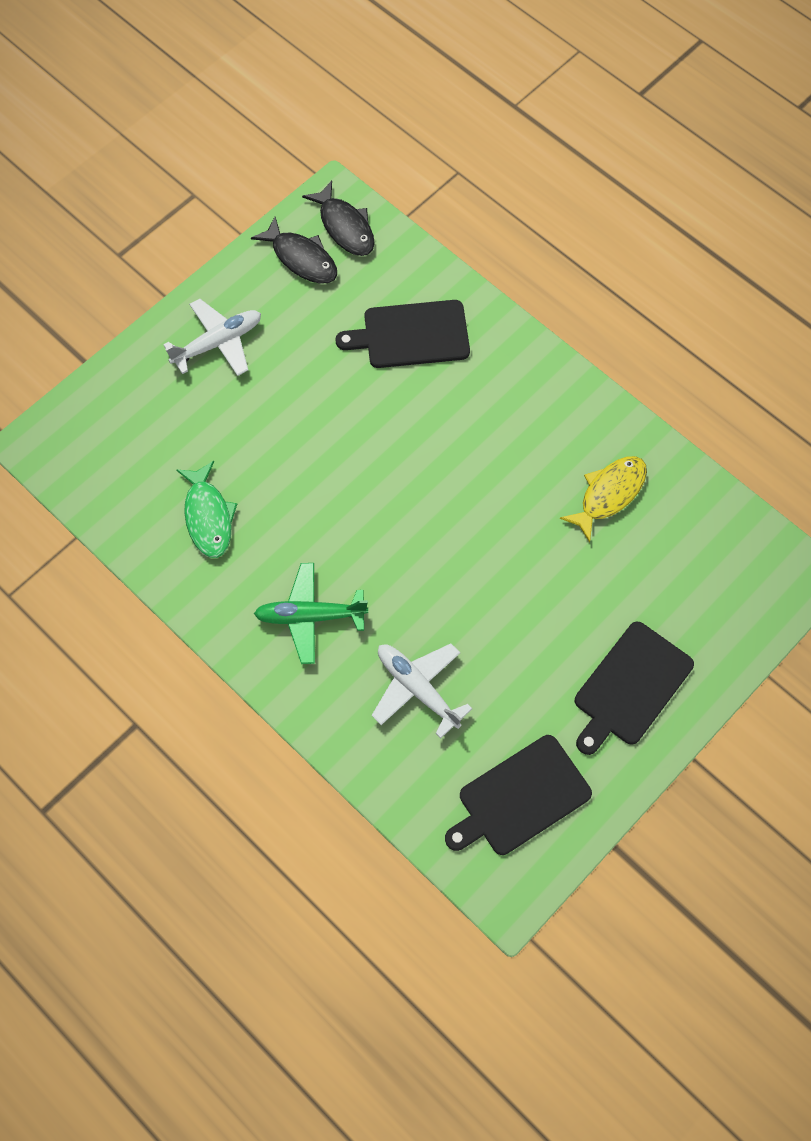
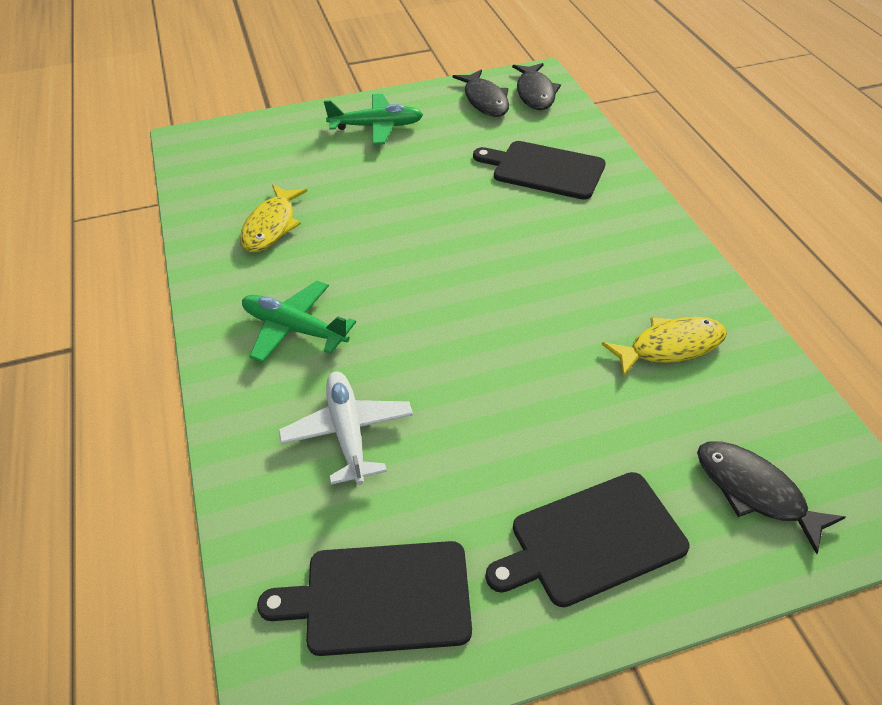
camera: 30 degrees right, 20 degrees down
white plane [163,299,261,376] -> green plane [324,94,423,145]
green fish [176,461,237,558] -> yellow fish [240,184,308,252]
none -> black fish [697,441,846,554]

